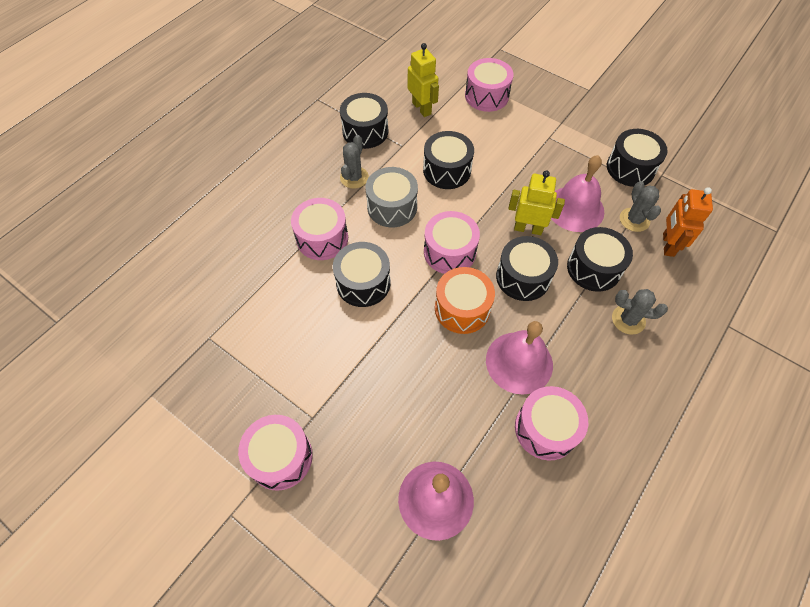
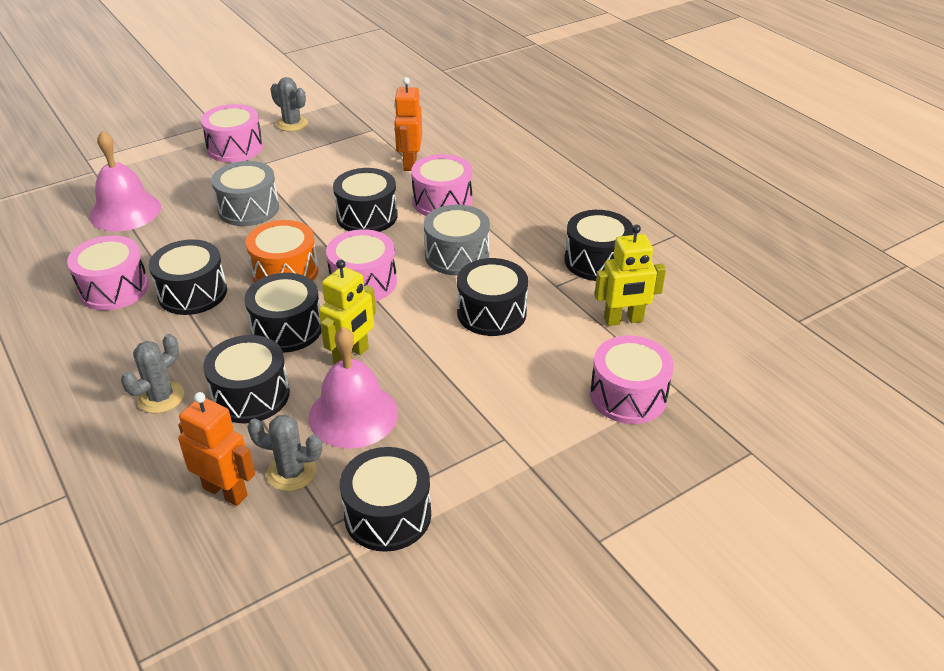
camera: 110 degrees right, 20 degrees down
grey cactus [340,135,369,189] -> grey cactus moved to [270,77,308,131]
pink bell [486,321,553,395] -> black drum [149,239,227,315]
none -> grey drum [211,161,279,226]
none -> orange robot [394,77,422,171]

